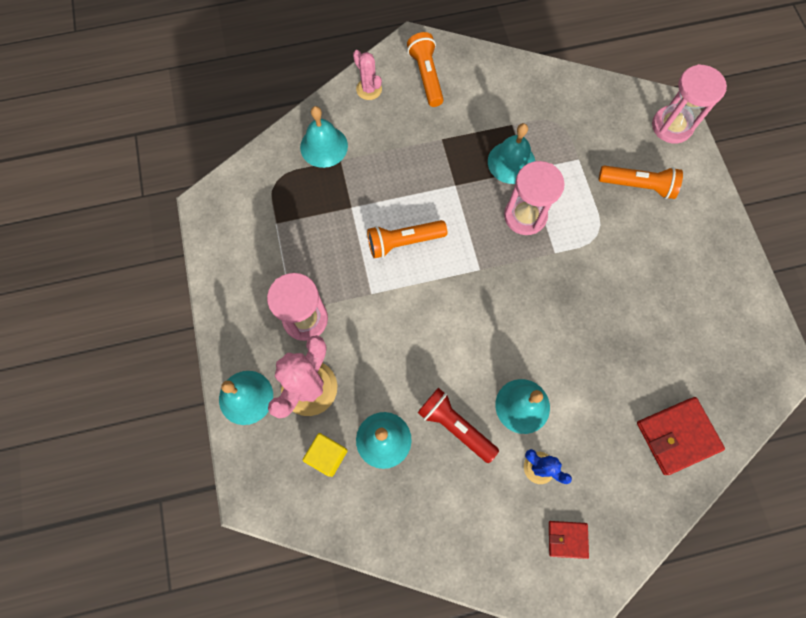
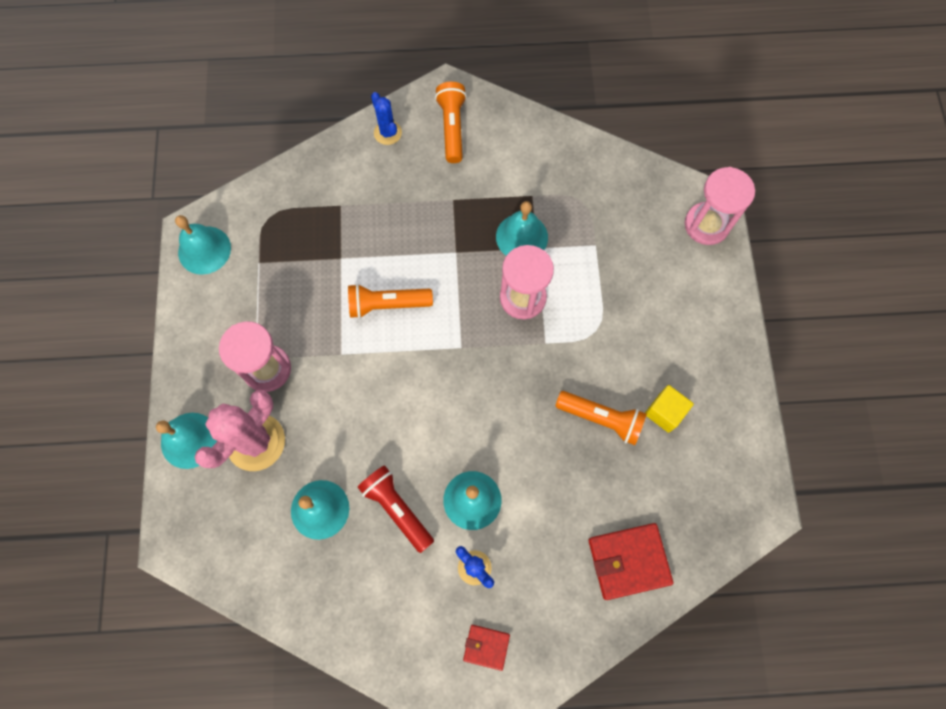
camera: 10 degrees right, 0 degrees up
turquoise bell [300,106,348,168] -> turquoise bell moved to [175,215,231,275]
yellow cube [303,433,348,477] -> yellow cube moved to [645,385,694,433]
pink cactus [353,50,382,100] -> blue cactus [371,92,402,145]
orange flashlight [599,166,683,199] -> orange flashlight moved to [555,391,647,445]

